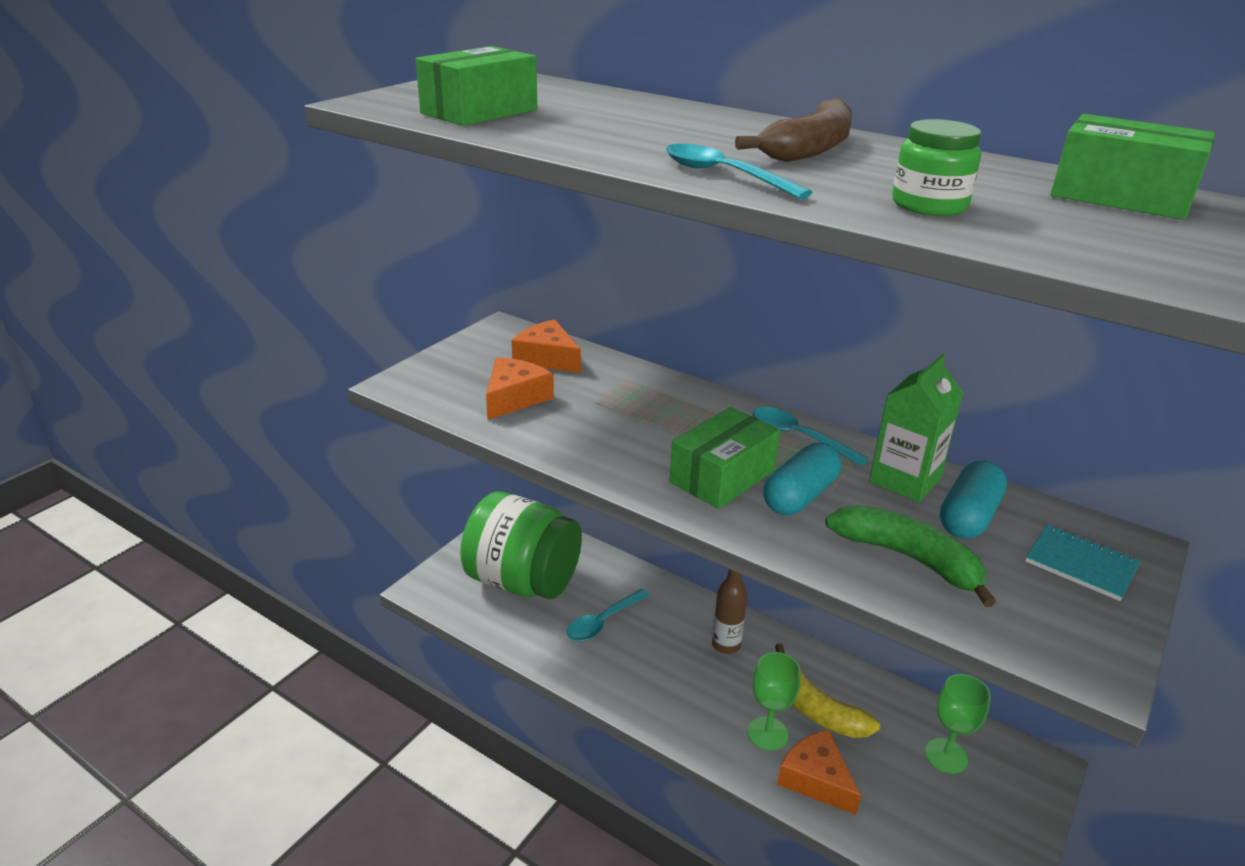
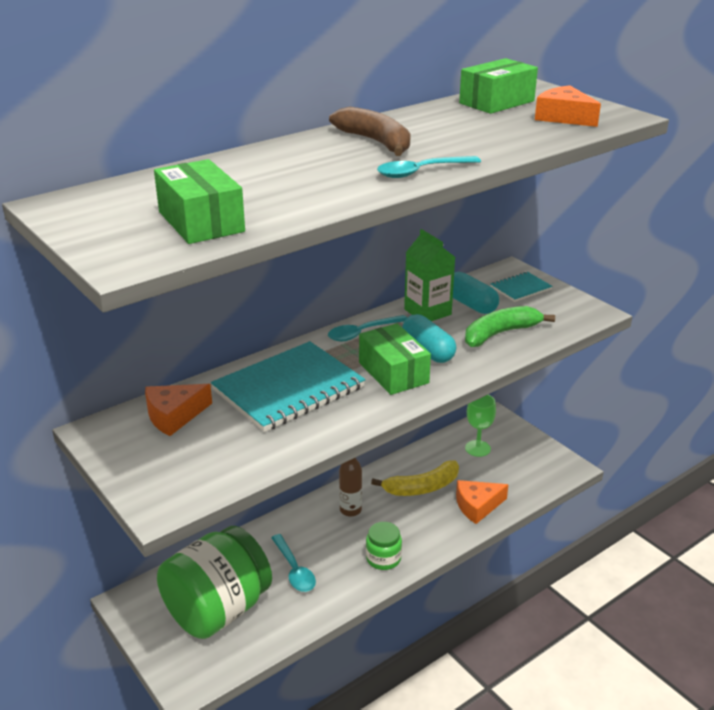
camera: 70 degrees left, 0 degrees up
orange cheese [486,357,554,420] -> orange cheese moved to [535,85,601,127]
green goblet [747,652,800,751] -> none
green jar [892,119,981,216] -> green jar moved to [366,522,402,570]
none -> turquoise notebook [211,341,365,432]

